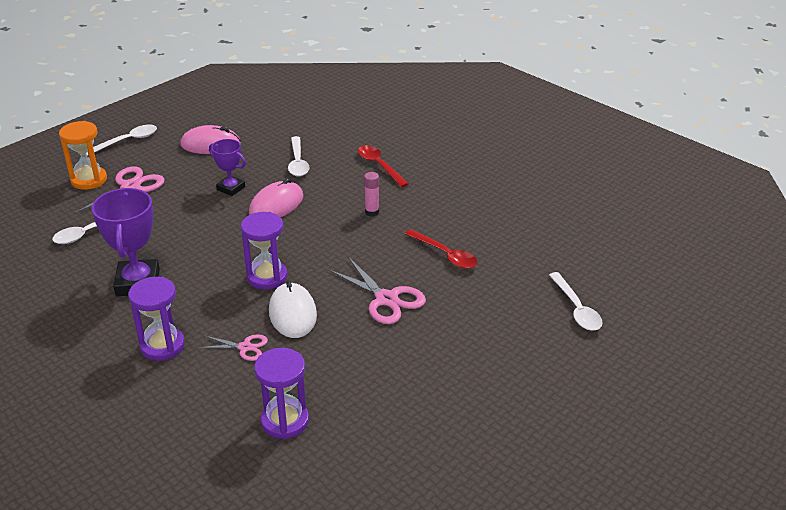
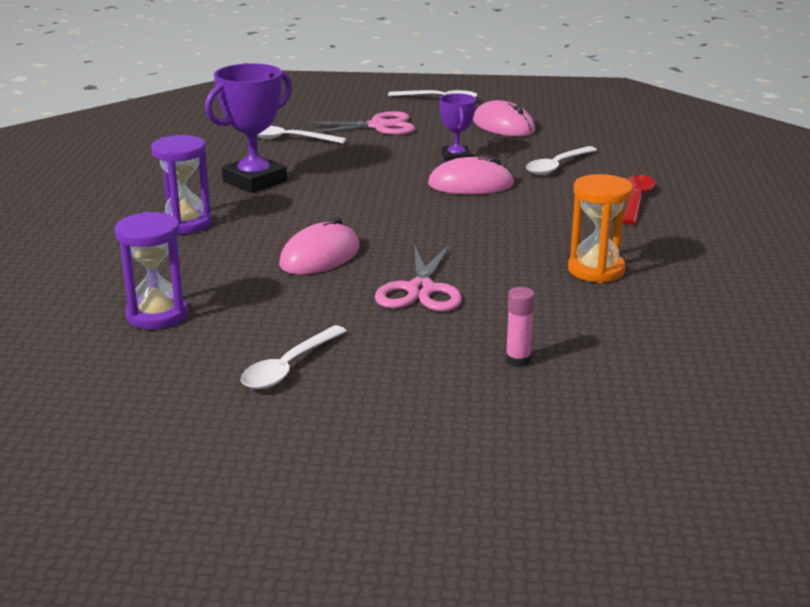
camera: 50 degrees right, 10 degrees down
orange hourglass [59,121,107,190] -> orange hourglass moved to [568,174,633,283]
pink scissors [199,334,268,361] -> none
purple hourglass [241,212,287,290] -> none
white mouse [269,280,317,338] -> pink mouse [279,217,359,275]
pink glue stick [364,172,379,216] -> pink glue stick moved to [506,287,535,367]
red spoon [405,229,478,269] -> none
white spoon [549,272,603,331] -> white spoon moved to [241,325,347,389]

